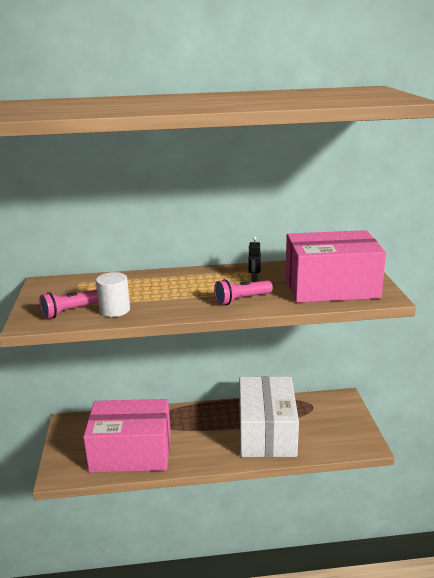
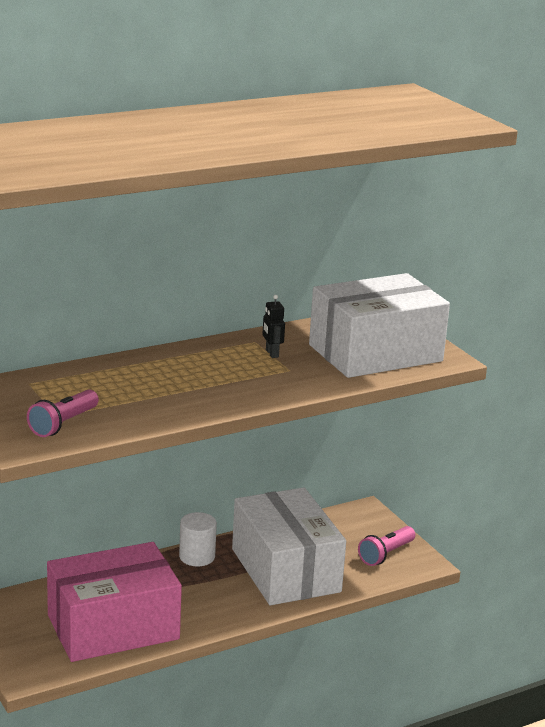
camera: 25 degrees left, 0 degrees up
white cylinder [96,272,130,317] -> white cylinder moved to [179,512,217,566]
pink flashlight [214,279,273,305] -> pink flashlight moved to [358,526,415,566]
pink box [285,230,386,303] -> white box [309,273,450,378]

